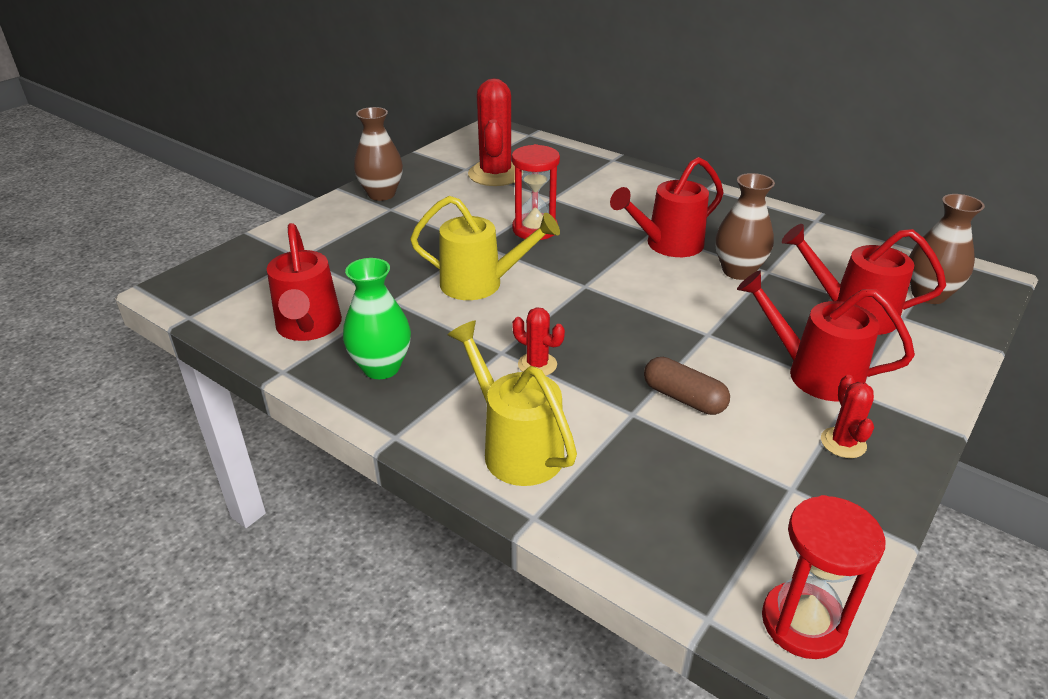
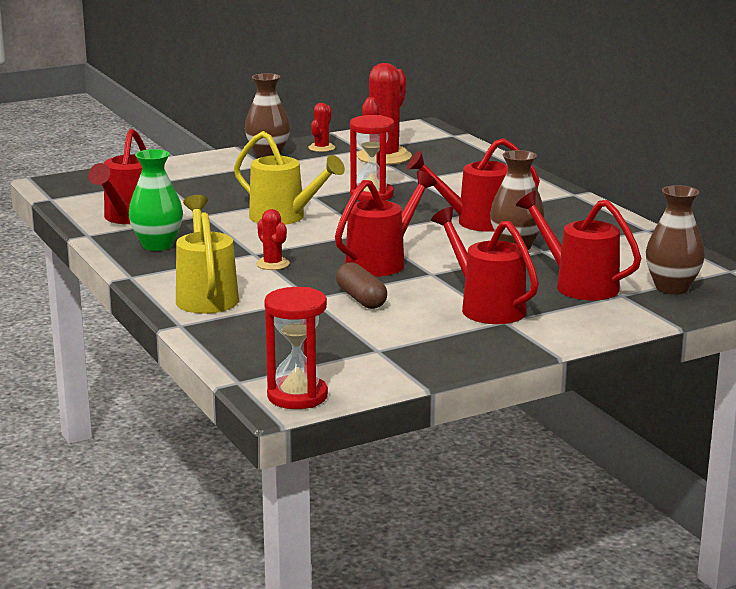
camera: 25 degrees right, 15 degrees down
red cactus [821,375,874,458] -> red cactus moved to [308,103,335,152]
none -> red watering can [335,171,437,277]

